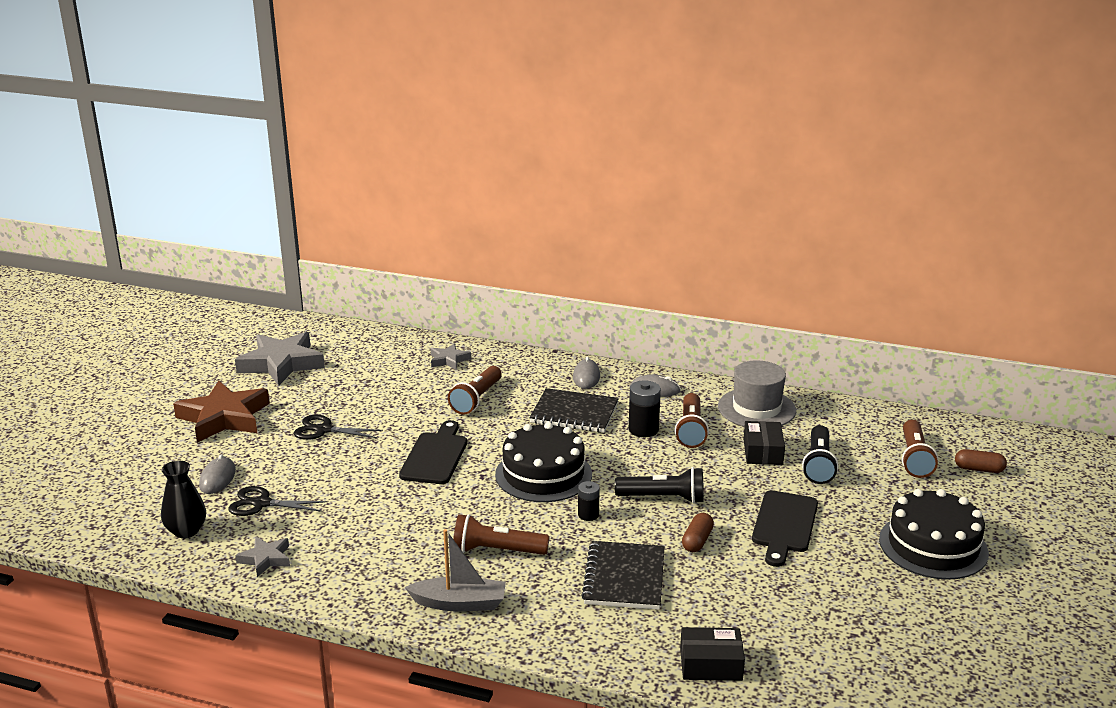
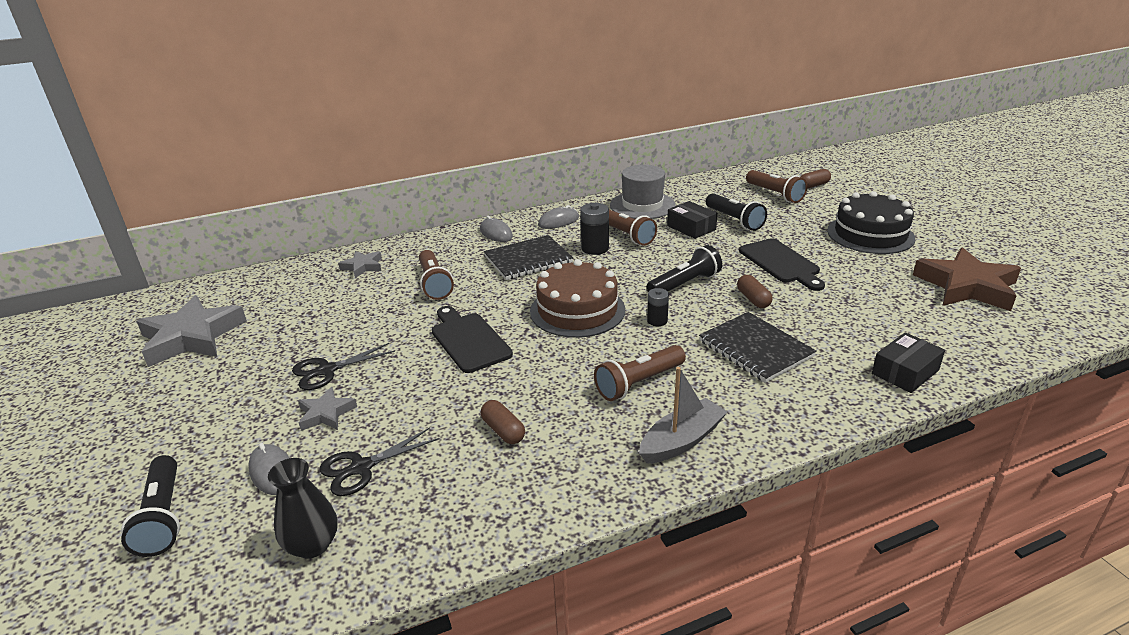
camera: 40 degrees left, 5 degrees up
brown star [173,380,270,442] -> brown star moved to [913,247,1021,311]
grey star [235,537,290,577] -> grey star moved to [298,387,357,431]
black cake [495,422,592,502] -> brown cake [530,259,625,338]
none -> black flashlight [121,455,180,557]
none -> brown capsule [481,400,525,444]

